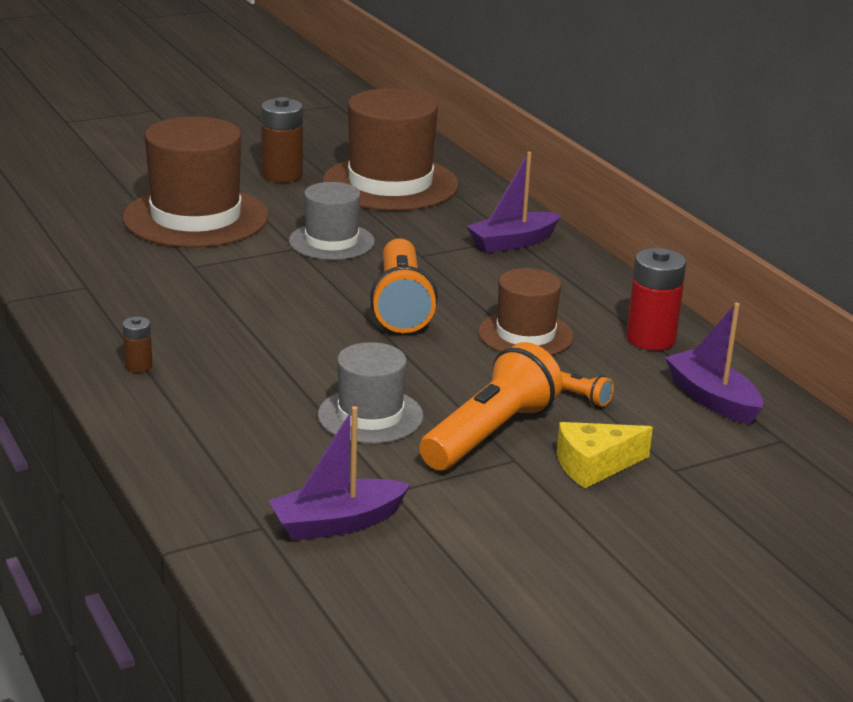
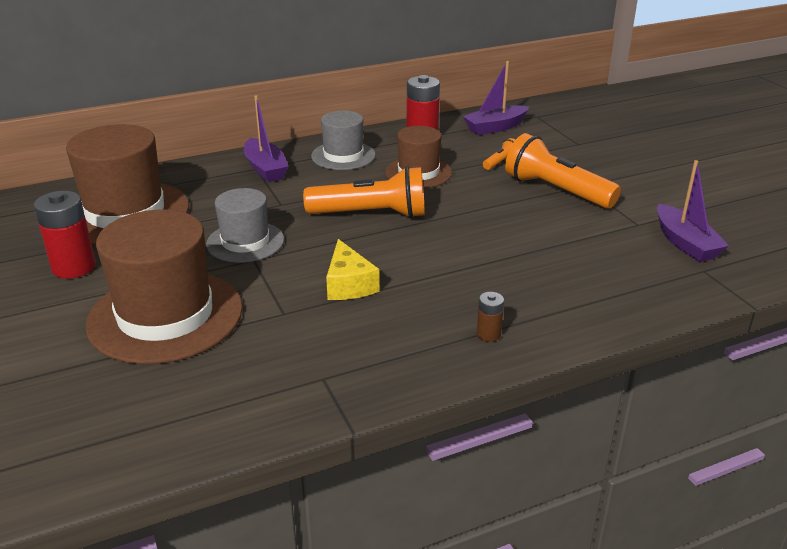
camera: 85 degrees left, 5 degrees up
brown battery [261,97,303,182] -> red battery [34,191,96,279]
grey hat [318,342,423,444] -> grey hat moved to [311,111,376,170]
yellow cheese [557,422,653,488] -> yellow cheese moved to [326,239,379,300]

